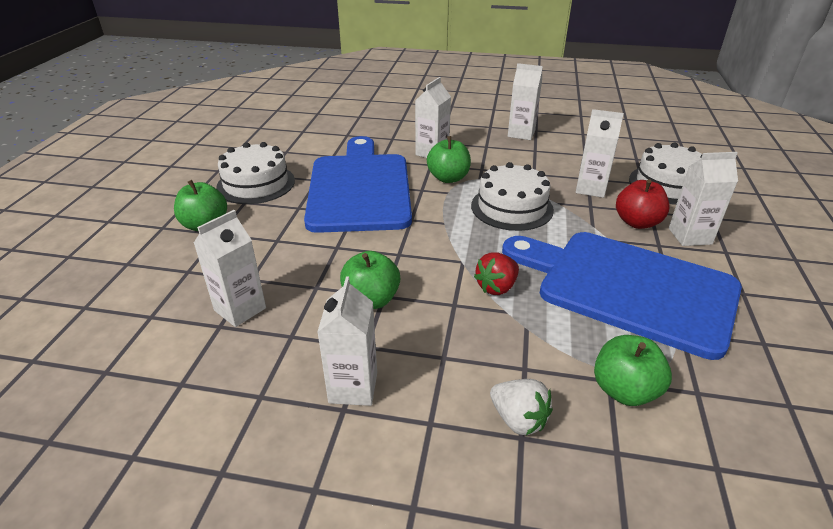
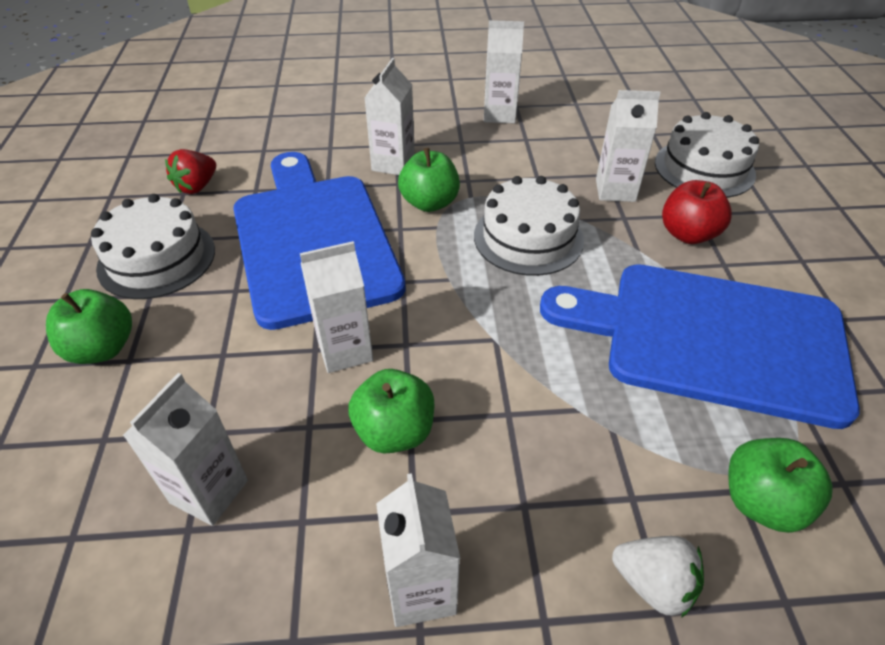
camera: 15 degrees left, 10 degrees up
red strawberry [474,252,519,295] -> red strawberry moved to [165,149,216,194]
white carton [669,152,738,246] -> white carton moved to [300,241,373,373]

